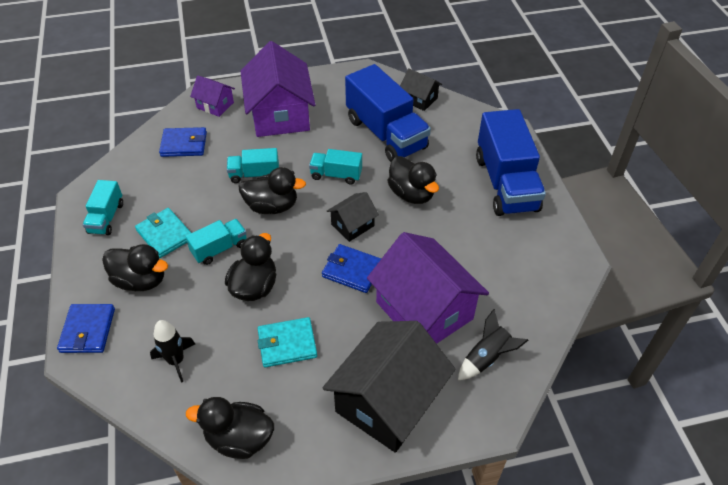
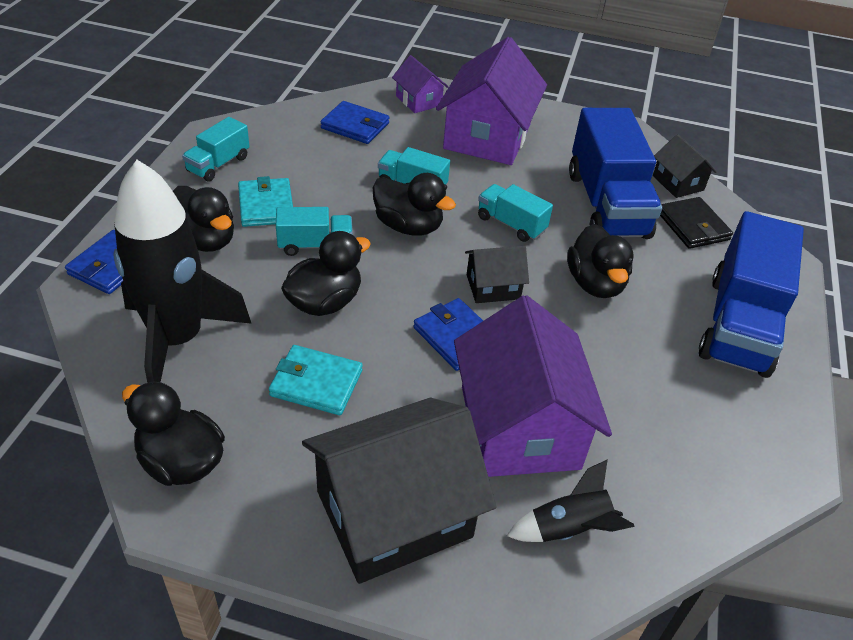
camera: 25 degrees right, 5 degrees down
black rocket [150,320,195,383] -> black rocket [113,160,252,383], size x2.17
none -> black wallet [660,197,733,249]

